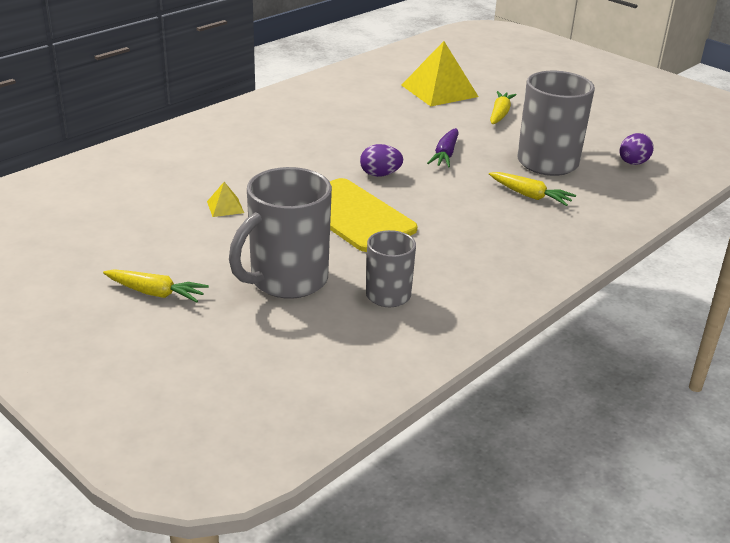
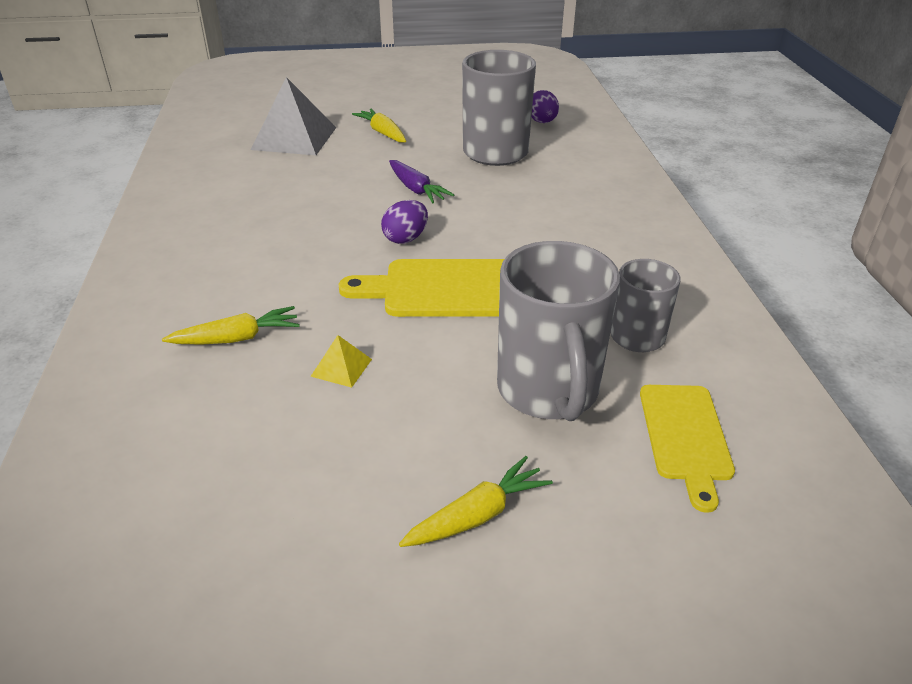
camera: 50 degrees left, 5 degrees up
yellow pyramid [401,41,479,106] -> grey pyramid [251,77,337,155]
yellow carrot [489,172,576,206] -> yellow carrot moved to [162,306,300,345]
none -> yellow cutting board [640,385,735,513]

